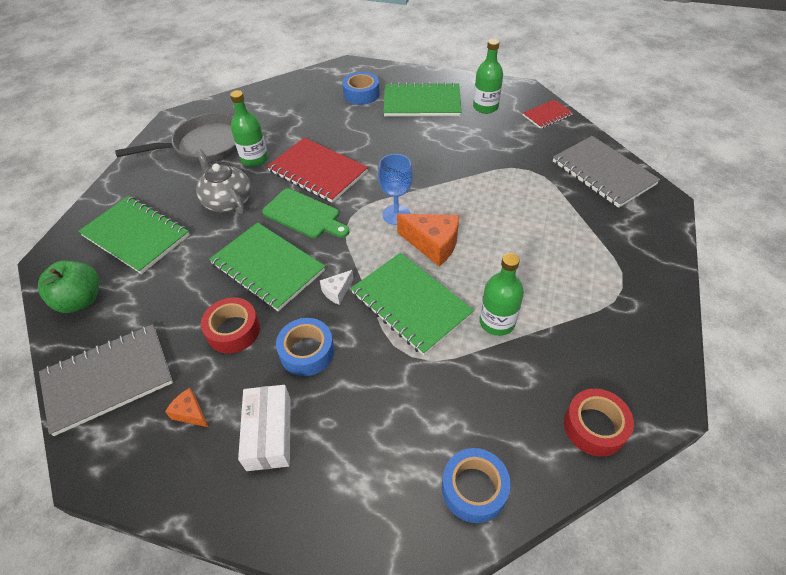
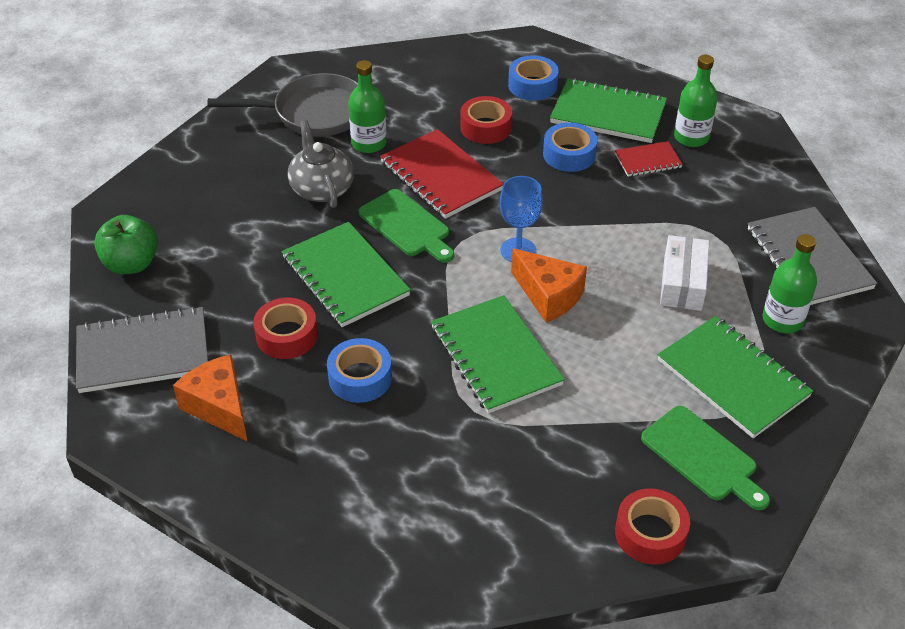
camera: 15 degrees right, 5 degrees down
green notebook [78,196,190,274] -> green notebook moved to [657,316,813,438]
orange cheese [165,388,208,427] -> orange cheese [173,354,248,442], size x1.89
white box [238,385,291,471] -> white box moved to [660,235,710,311]
white cheese [320,270,354,305] -> none
blue tape [442,448,511,523] -> blue tape moved to [543,122,597,172]
green bottle [479,253,524,336] -> green bottle moved to [762,234,817,333]
red notebook [523,100,573,129] -> red notebook moved to [615,141,683,177]
none -> red tape [460,96,512,144]
none -> green cutting board [641,406,770,510]

